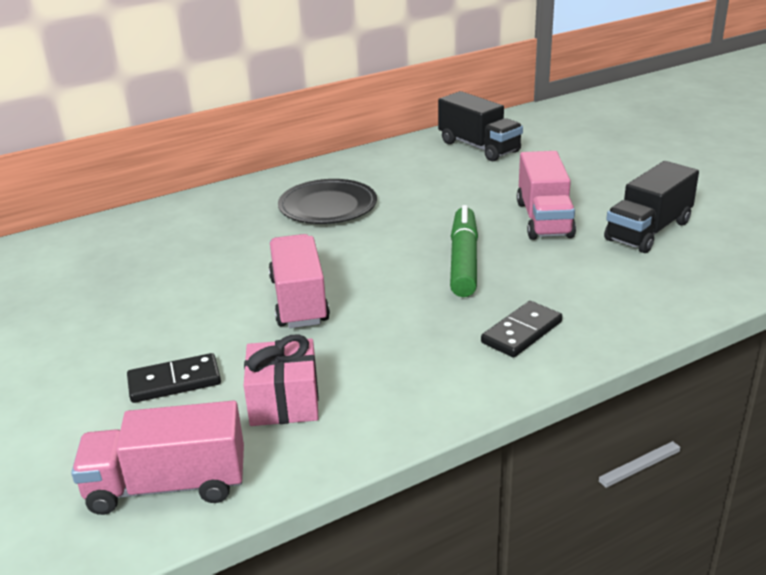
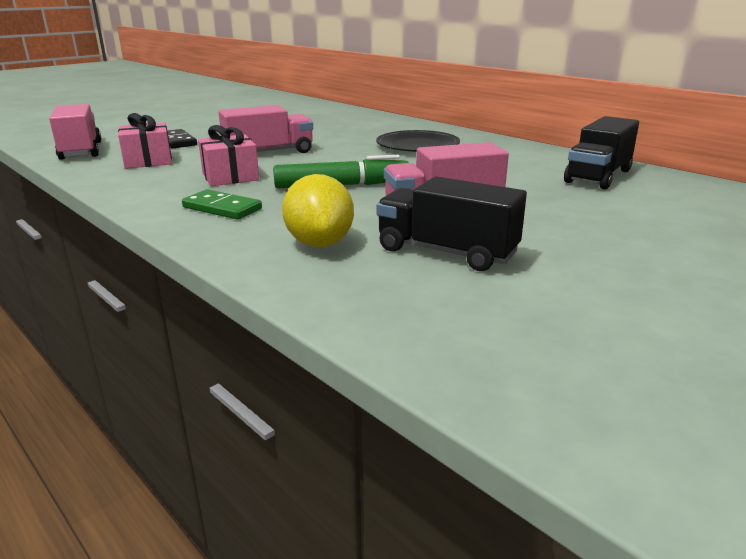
camera: 75 degrees right, 5 degrees down
black domino [481,301,562,357] -> green domino [182,189,262,219]
none -> pink gift [198,125,259,186]
none -> yellow lemon [282,174,354,247]

